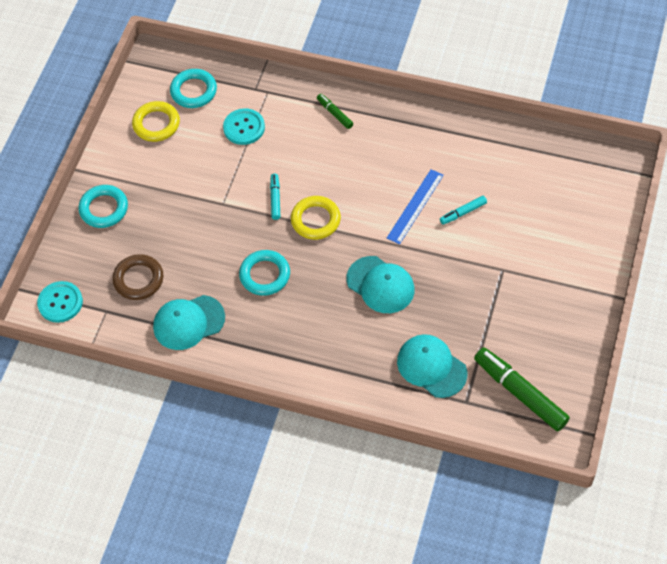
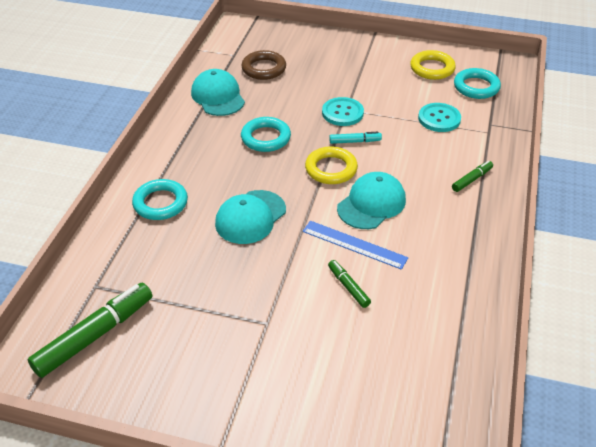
camera: 85 degrees right, 15 degrees down
turquoise button [37,281,83,323] -> turquoise button moved to [322,97,364,126]
turquoise ring [78,185,128,228] -> turquoise ring moved to [132,179,188,220]
turquoise cap [397,334,467,398] -> turquoise cap moved to [337,172,406,229]
turquoise marker [440,196,487,225] -> green marker [328,260,371,308]

